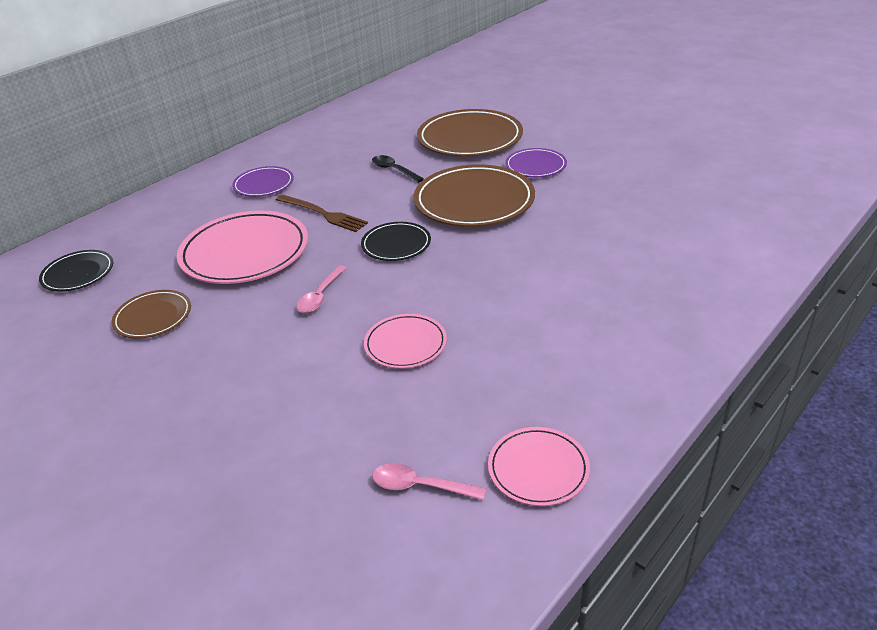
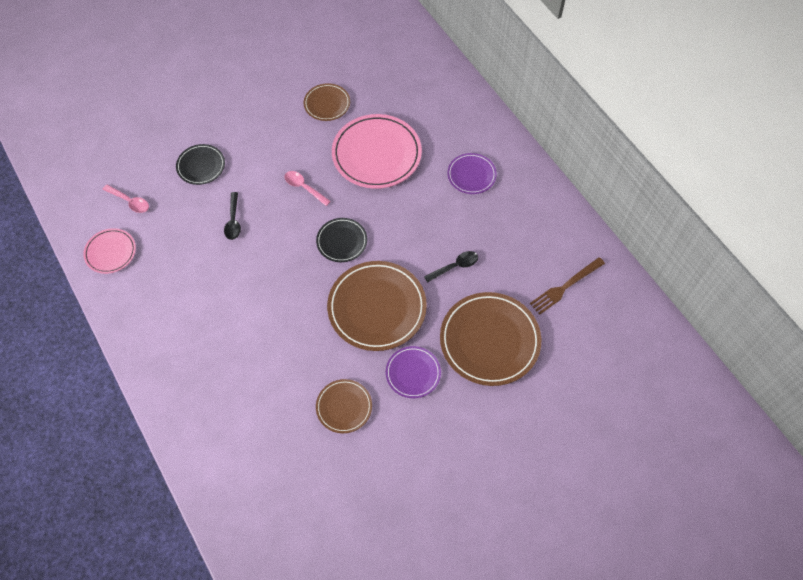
camera: 105 degrees right, 25 degrees up
black plate [39,250,113,291] -> black plate moved to [176,144,225,185]
brown fork [276,194,368,232] -> brown fork moved to [530,257,605,315]
pink plate [364,314,447,369] -> black spoon [224,192,241,240]
pink spoon [372,463,486,500] -> pink spoon turned 90 degrees clockwise [102,184,149,213]
none -> brown plate [316,379,372,433]

